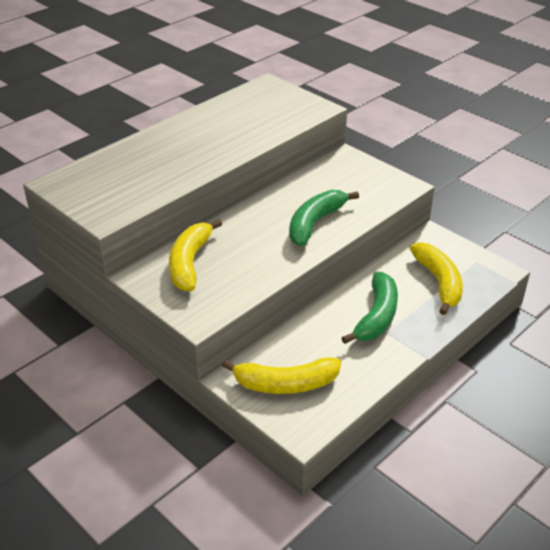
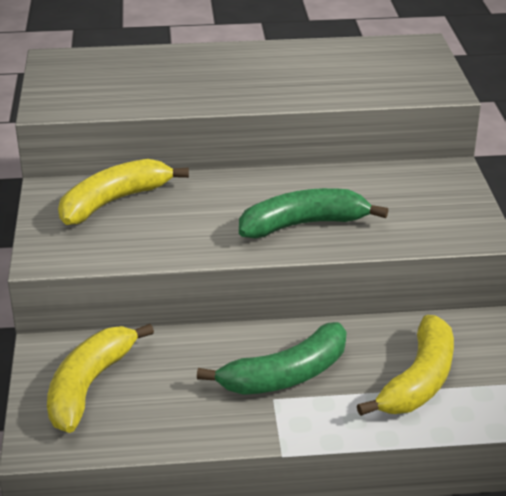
camera: 40 degrees right, 5 degrees down
yellow banana [222,357,341,394] -> yellow banana turned 75 degrees clockwise [47,324,154,433]

